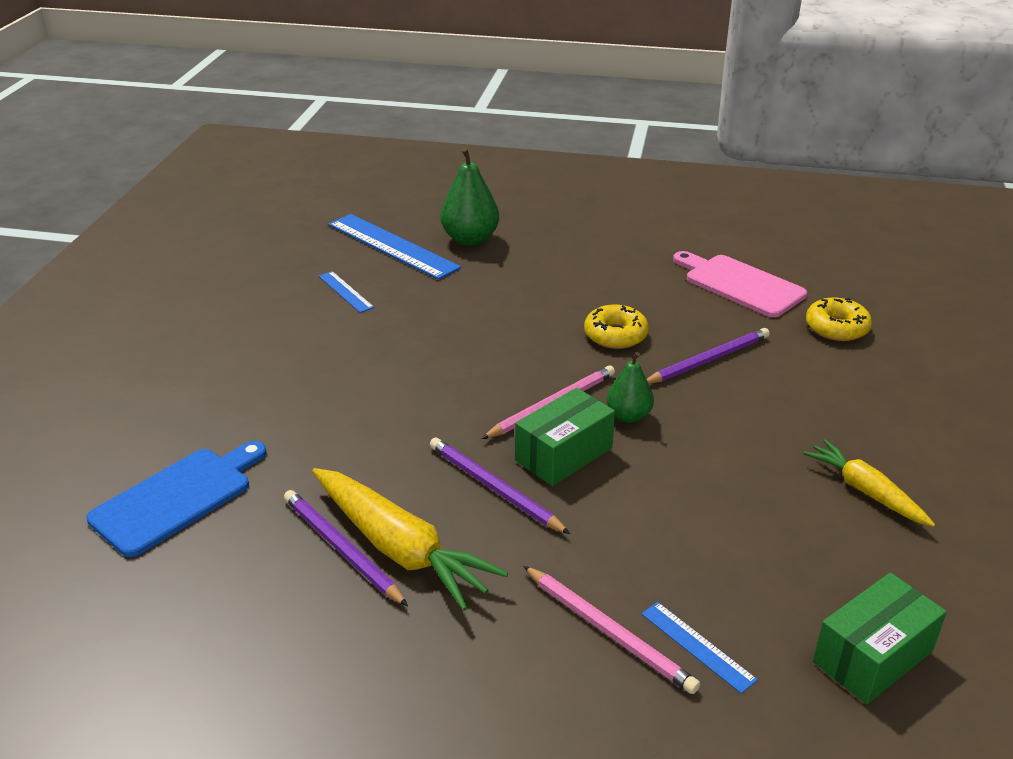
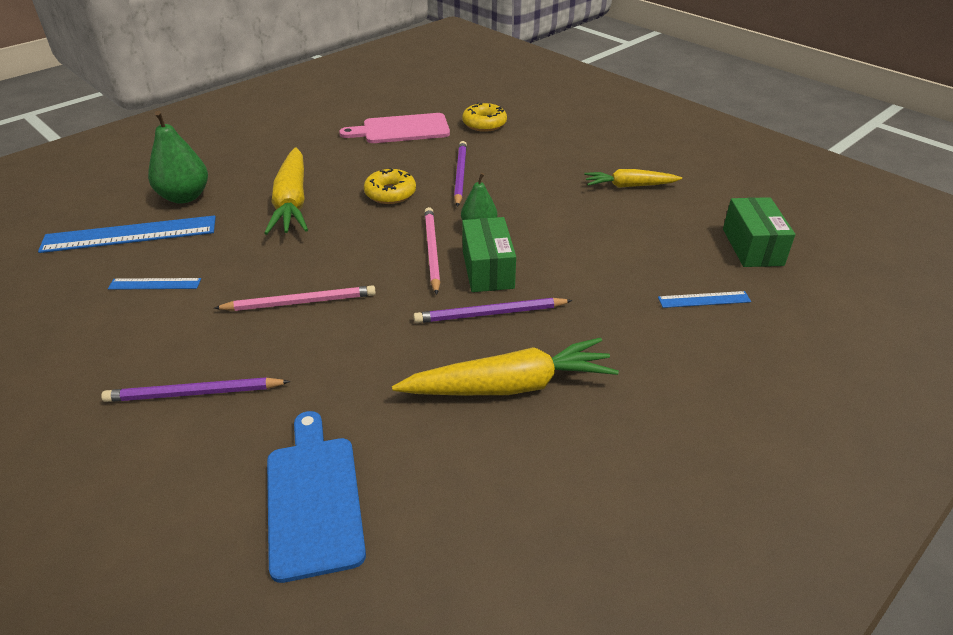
camera: 55 degrees left, 5 degrees up
purple pencil [284,490,408,606] -> purple pencil moved to [101,377,291,402]
pink pencil [523,566,700,694] -> pink pencil moved to [214,285,376,311]
none -> yellow carrot [264,147,308,235]

